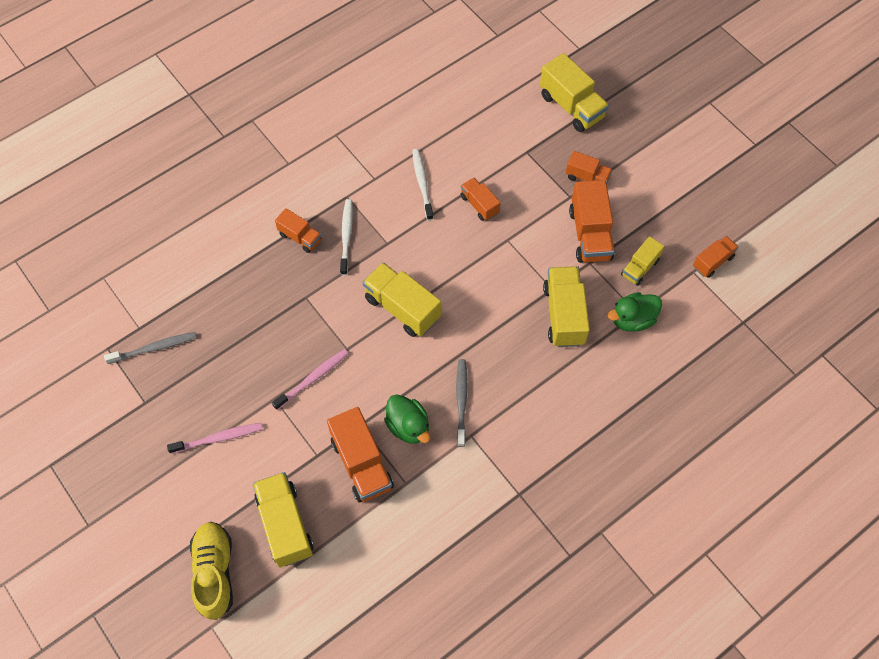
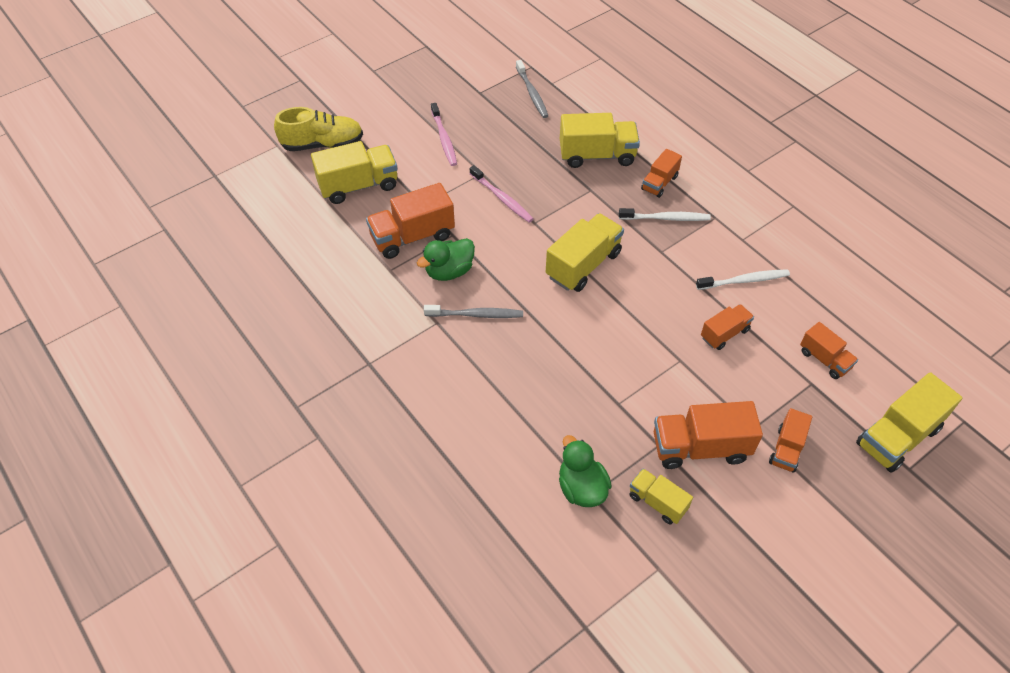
camera: 90 degrees right, 10 degrees down
yellow truck [543,266,590,347] -> yellow truck moved to [560,113,640,168]
orange truck [693,236,739,278] -> orange truck moved to [800,322,858,379]

